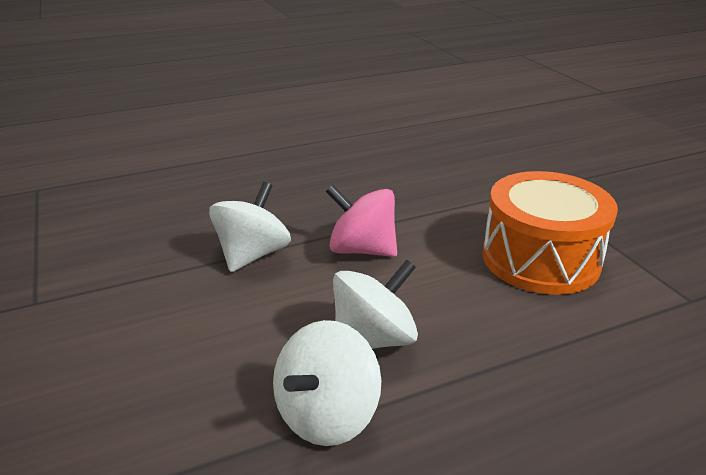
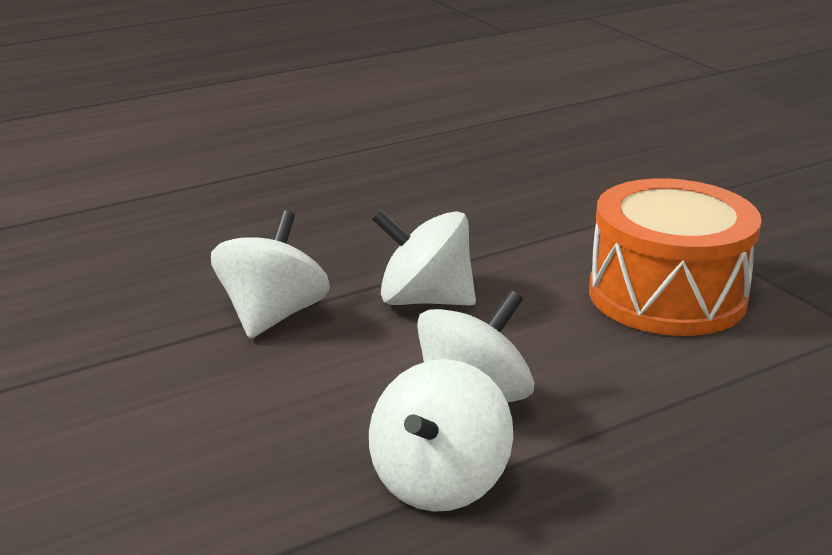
camera: 10 degrees left, 5 degrees down
pink spinning top [326,185,397,257] -> white spinning top [372,209,476,306]

